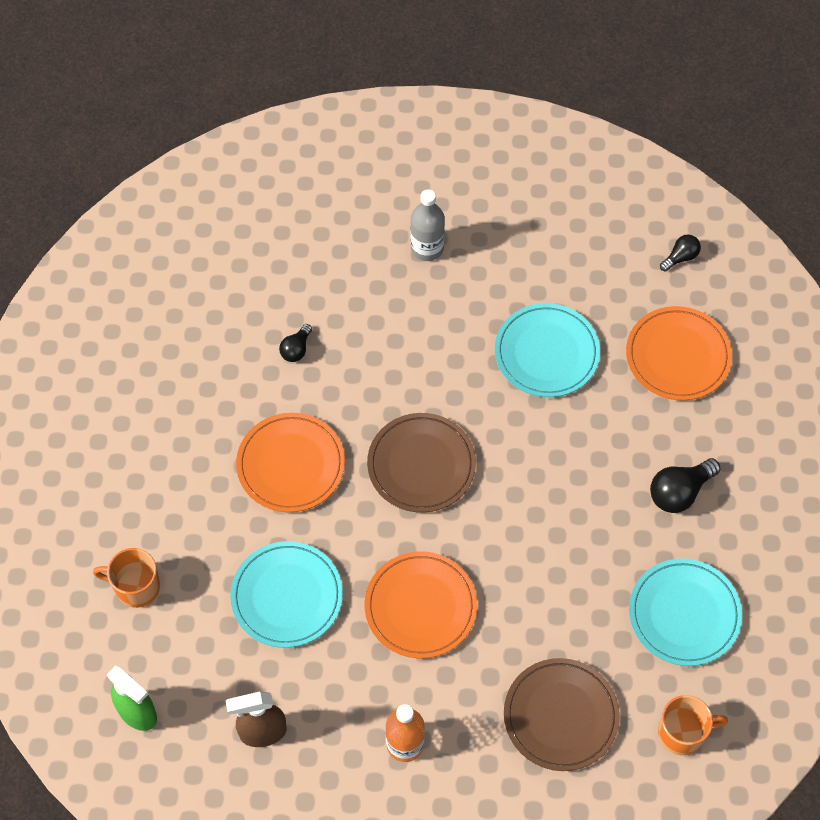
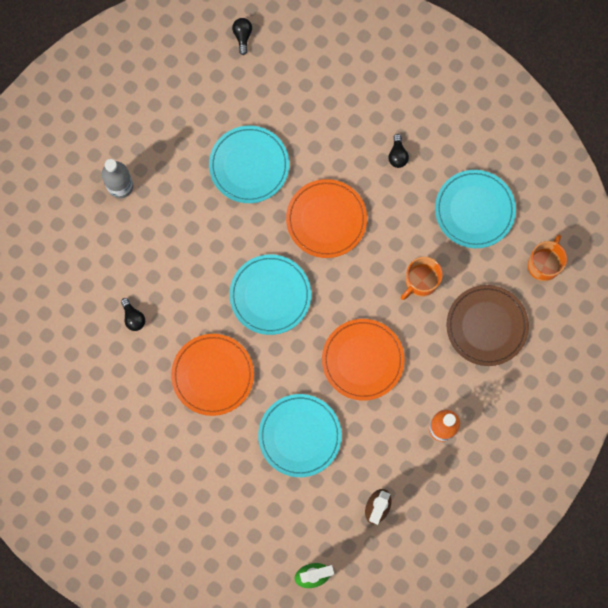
camera: 55 degrees left, 15 degrees up
orange mug [93,548,160,608] -> orange mug moved to [401,257,443,300]
brown plate [367,413,476,513] -> turquoise plate [229,254,311,335]
orange plate [626,306,732,400] -> orange plate moved to [286,179,367,258]
black light bulb [650,458,721,513] -> black light bulb [388,134,409,168], size x0.60

